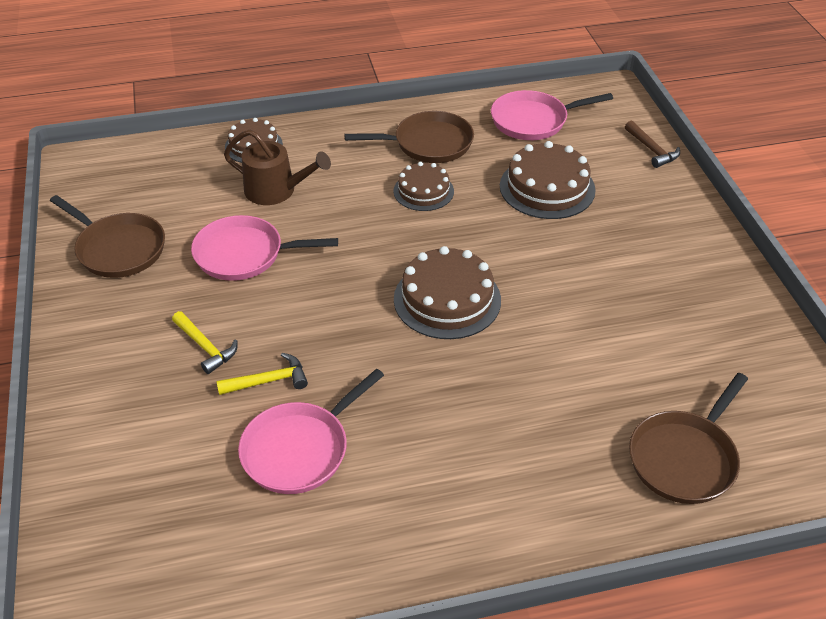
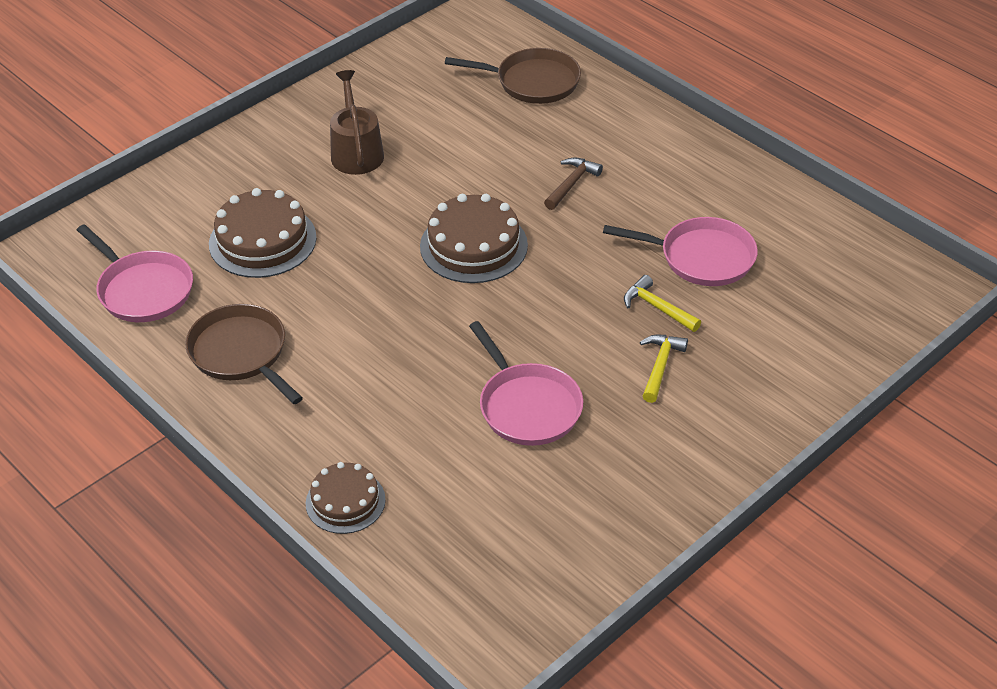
camera: 120 degrees left, 0 degrees up
brown pan [50,195,165,278] -> none
brown watering can [224,130,331,205] -> brown watering can moved to [330,70,384,175]
brown cake [393,162,454,211] -> none
brown hammer [625,121,680,168] -> brown hammer moved to [544,157,603,210]

